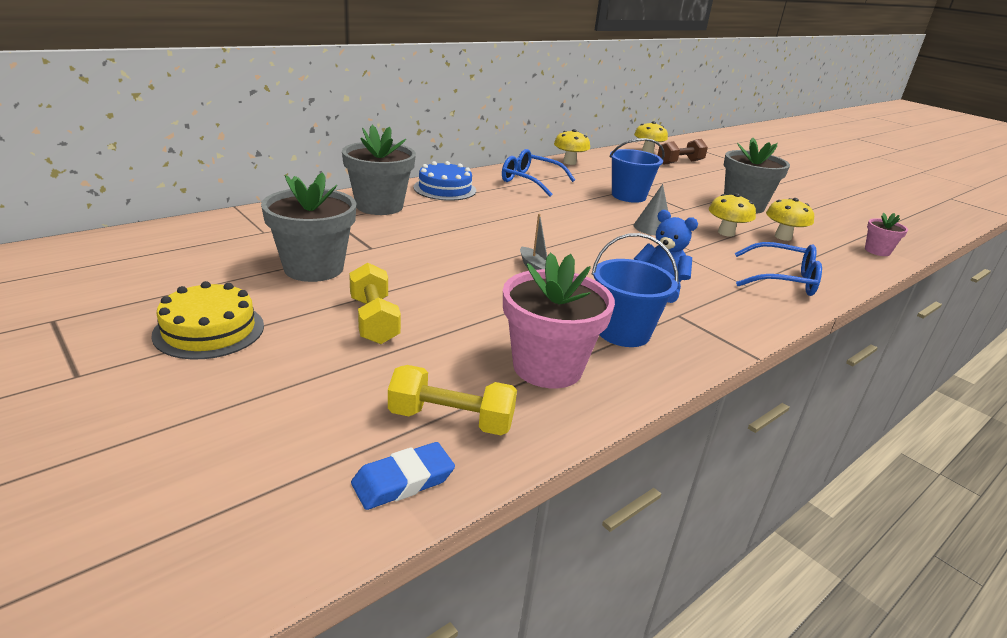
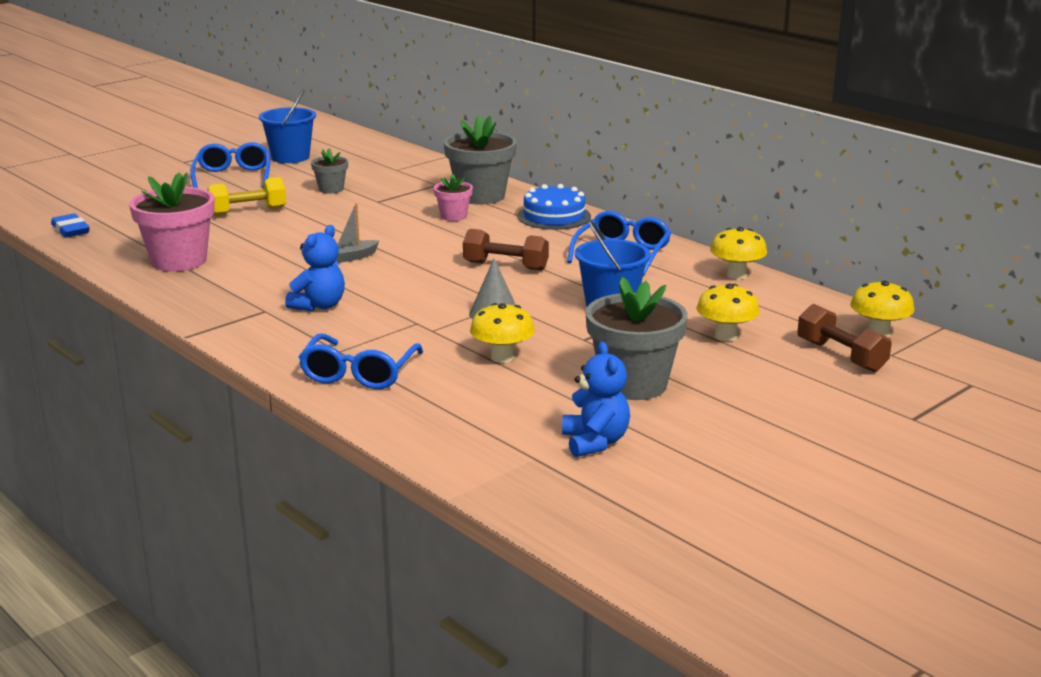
camera: 90 degrees right, 5 degrees down
yellow cake [151,281,264,360] -> blue glasses [190,142,270,188]
grey flower pot [261,172,356,282] -> grey flower pot [311,148,348,194], size x0.52
yellow dumbbell [388,365,517,435] -> none
blue bucket [591,233,679,347] -> blue bucket moved to [259,90,316,163]
yellow mushroom [766,198,814,241] -> yellow mushroom moved to [696,284,760,341]
pink flower pot [865,213,908,256] -> pink flower pot moved to [434,174,473,221]
none -> brown dumbbell [463,229,549,271]
none -> blue teddy bear [562,341,630,457]

